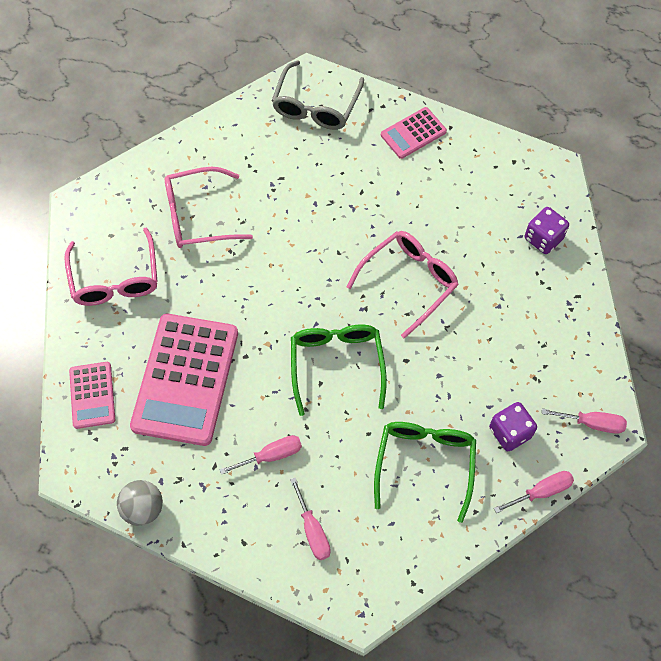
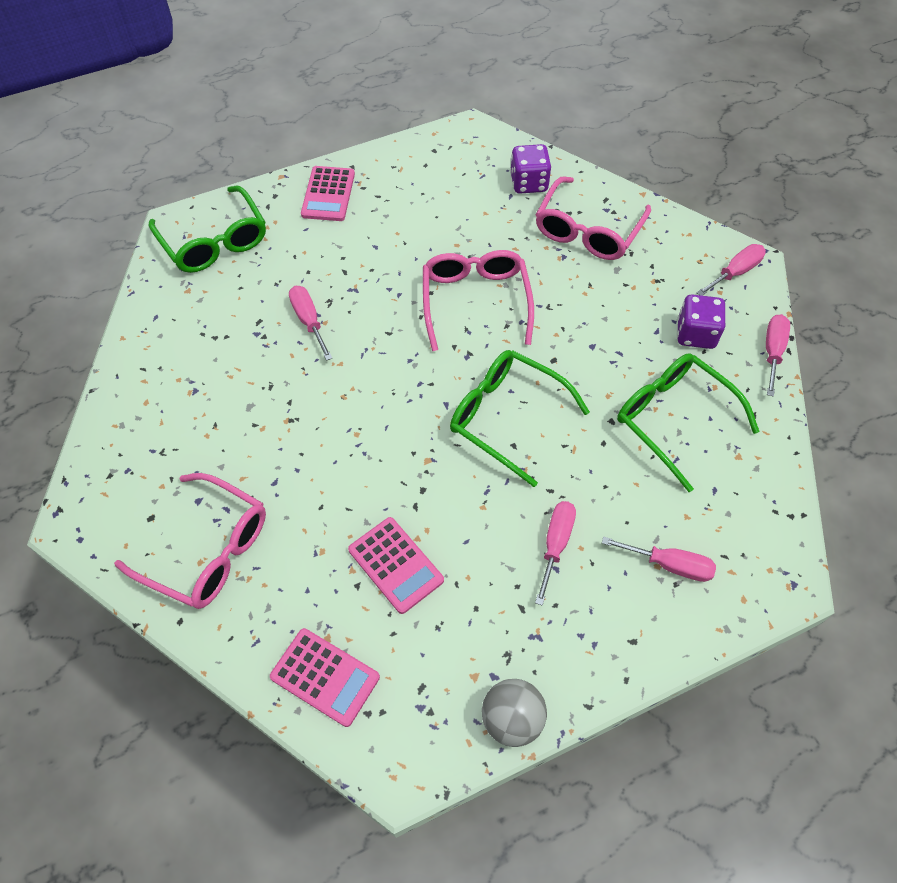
camera: 50 degrees left, 5 degrees down
pink calculator [130,314,238,446] -> pink calculator [348,517,444,614], size x0.51
pink glasses [165,167,253,248] -> pink glasses moved to [536,176,651,260]
grey glasses [272,60,364,130] -> green glasses [149,186,266,273]
none -> pink screwdriver [289,286,332,361]

